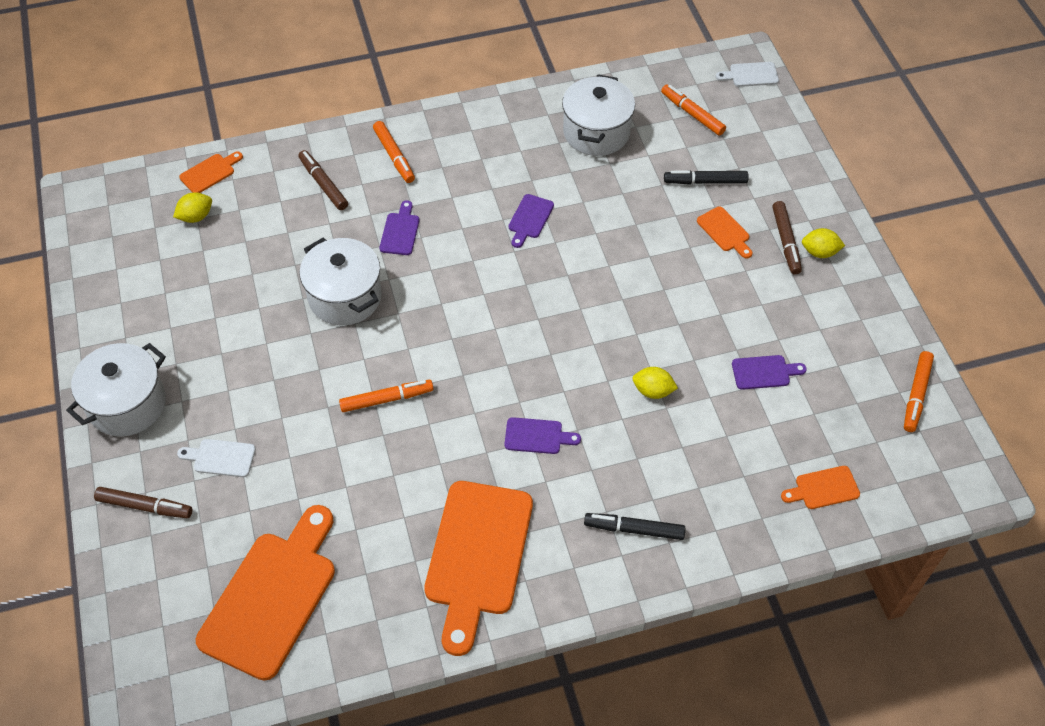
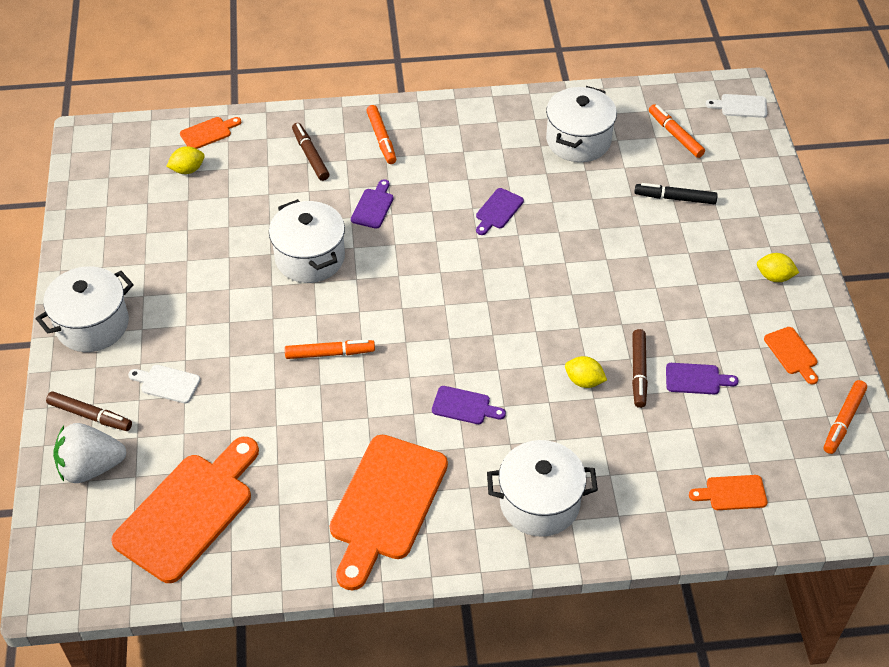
camera: 10 degrees right, 5 degrees down
black marker [584,513,685,540] -> white pot [487,440,598,537]
orange cutting board [697,206,752,258] -> orange cutting board moved to [764,327,818,384]
brown marker [772,201,802,274] -> brown marker moved to [632,329,648,408]
none -> white strawberry [53,423,127,483]

